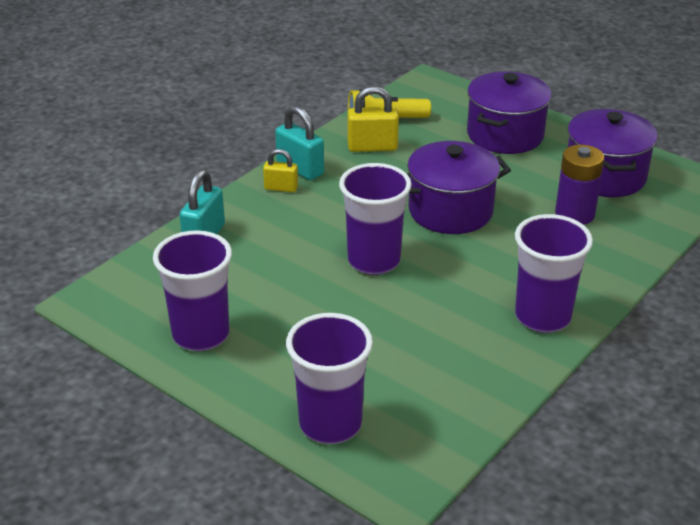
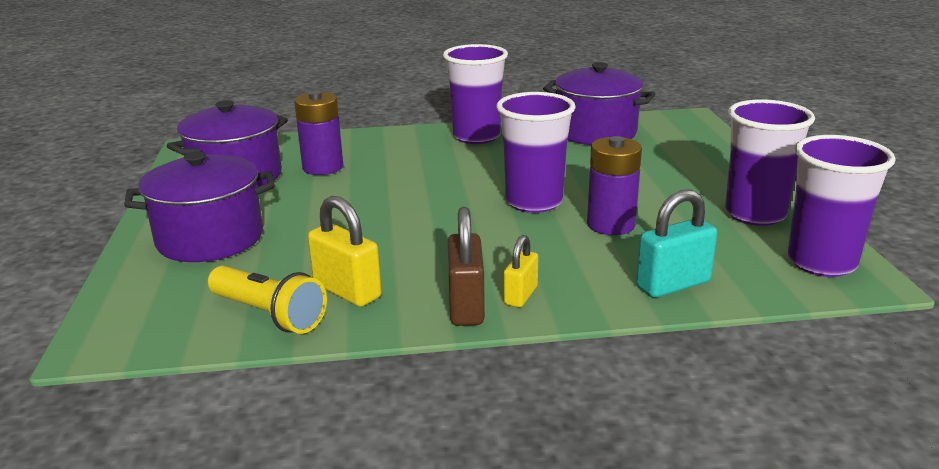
camera: 135 degrees left, 10 degrees down
yellow padlock [263,149,298,192] -> yellow padlock turned 60 degrees clockwise [504,235,538,308]
turquoise padlock [275,106,324,180] -> brown padlock [448,207,485,326]
purple cup [286,313,373,444] -> purple cup moved to [787,135,896,277]
purple pot [406,141,511,234] -> purple pot moved to [543,62,655,145]
none -> purple battery [587,136,642,235]

